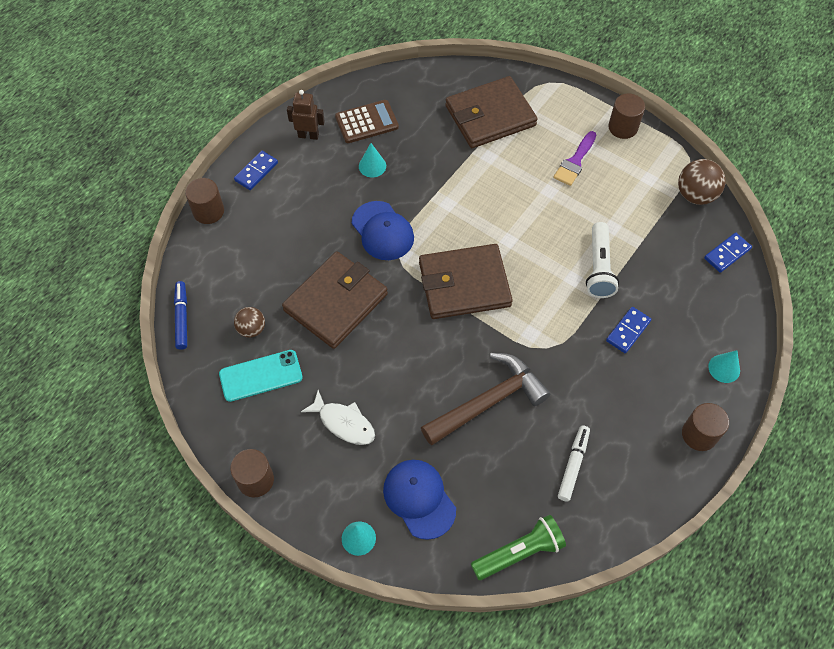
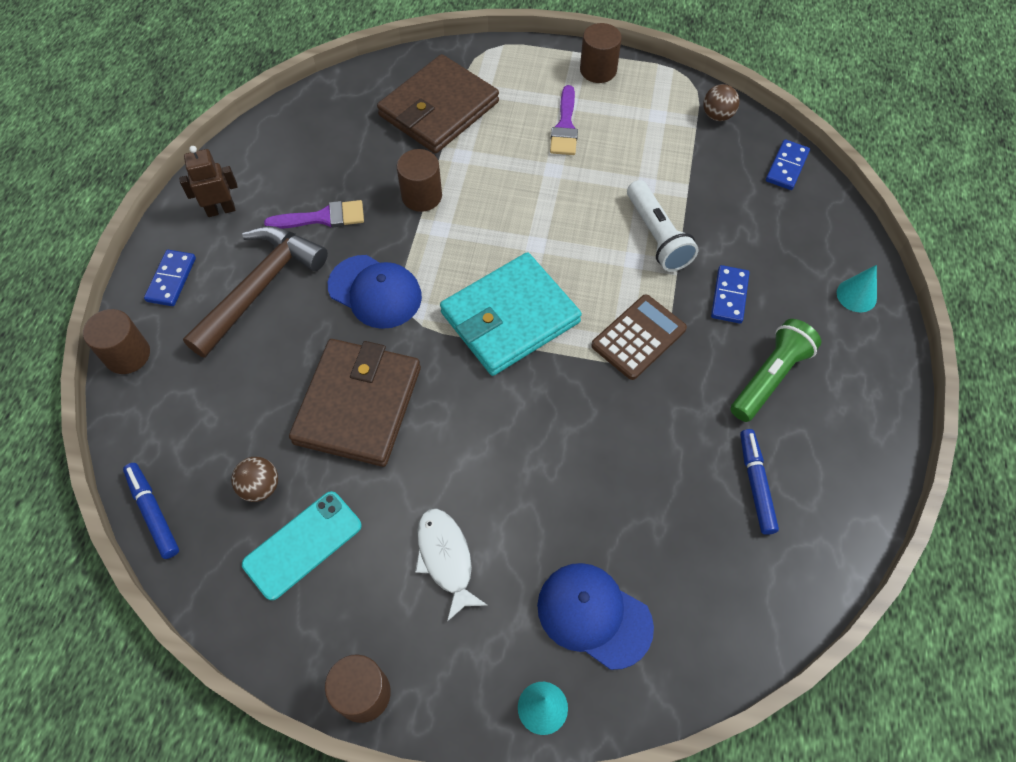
camera: 25 degrees left, 0 degrees up
white fish [301,390,375,445] -> white fish turned 120 degrees counterclockwise [415,508,488,622]
brown calculator [335,100,399,143] -> brown calculator moved to [591,294,687,380]
turquoise cone [359,143,386,177] -> purple brush [264,200,364,229]
brown wallet [419,244,513,319] -> turquoise wallet [440,252,582,376]
brown hammer [421,353,550,445] -> brown hammer moved to [183,226,328,358]
green flashlight [471,515,566,580] -> green flashlight moved to [730,319,821,422]
white marker [558,425,590,502] -> blue marker [740,429,779,535]
brown ball [678,159,726,205] -> brown ball [703,84,740,121], size x0.63
brown cylinder [682,403,729,451] -> brown cylinder moved to [397,149,442,212]

